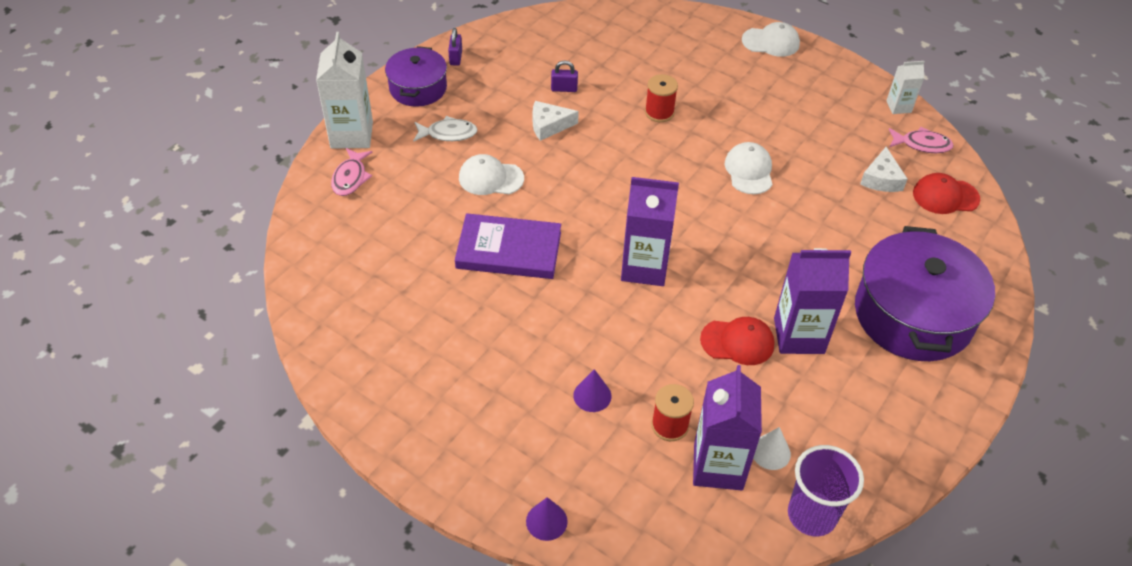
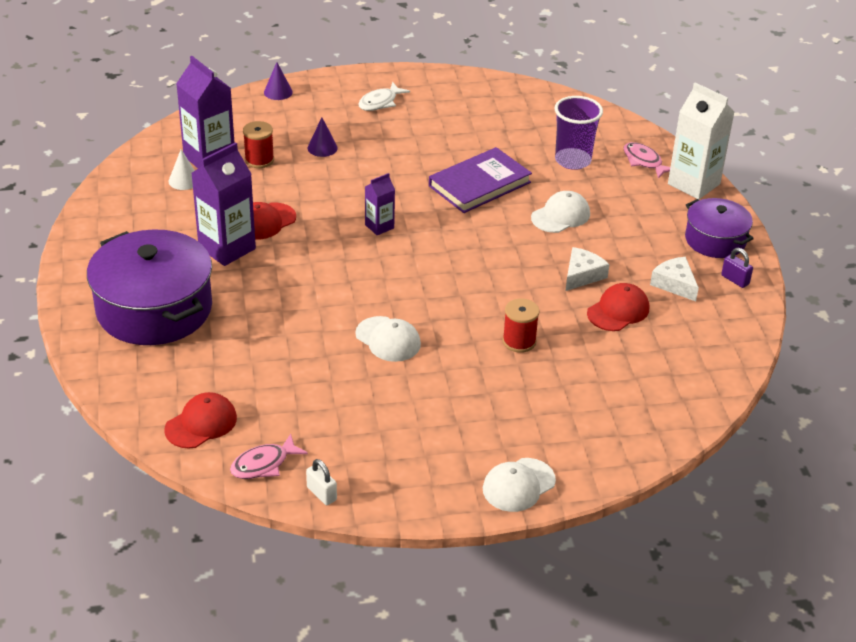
camera: 135 degrees right, 10 degrees down
white fish [413,116,478,142] -> white fish moved to [358,82,410,111]
purple padlock [551,61,578,92] -> red cap [587,283,649,331]
purple carton [621,177,679,286] -> purple carton [365,173,395,235], size x0.53
purple cup [788,445,864,537] -> purple cup moved to [554,96,603,170]
white cheese [860,147,907,192] -> white cheese moved to [650,257,699,301]
white carton [886,61,925,114] -> white padlock [306,459,337,505]

